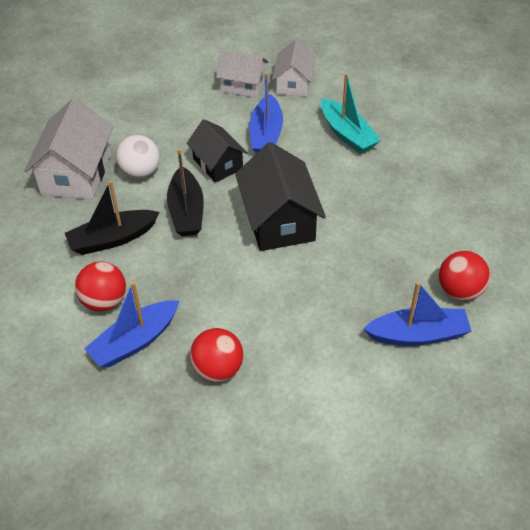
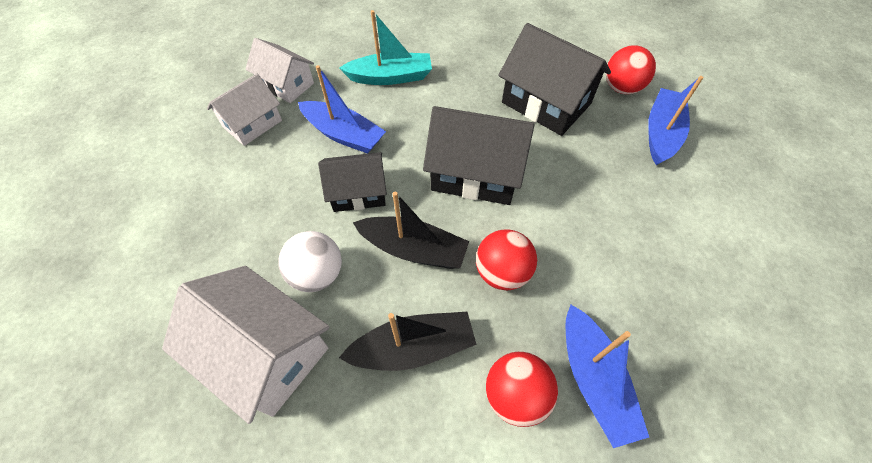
camera: 65 degrees left, 10 degrees up
black boat [65,180,160,255] -> black boat turned 105 degrees counterclockwise [339,312,477,371]
red ball [190,328,243,382] -> red ball moved to [476,229,537,290]
none -> black house [498,23,611,136]

